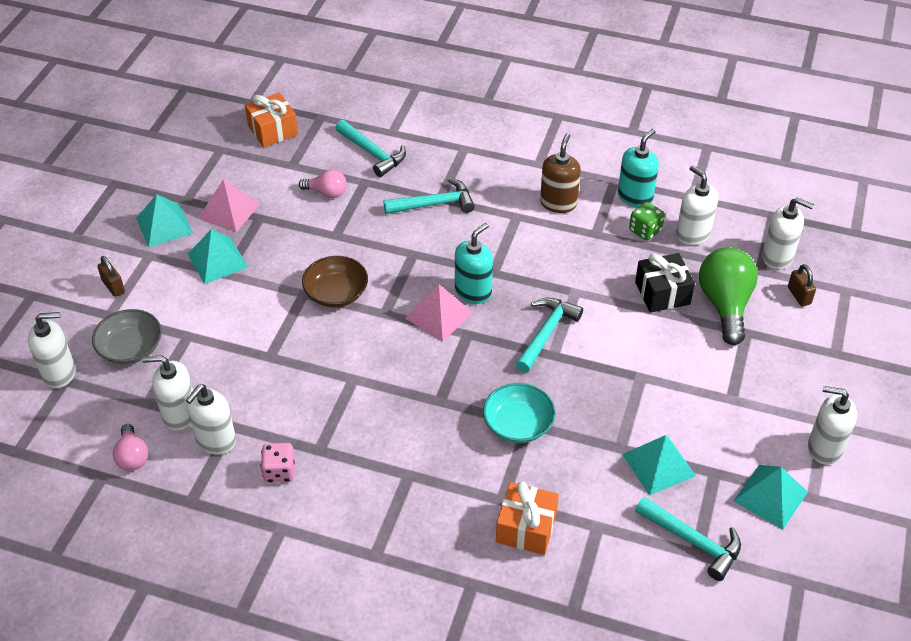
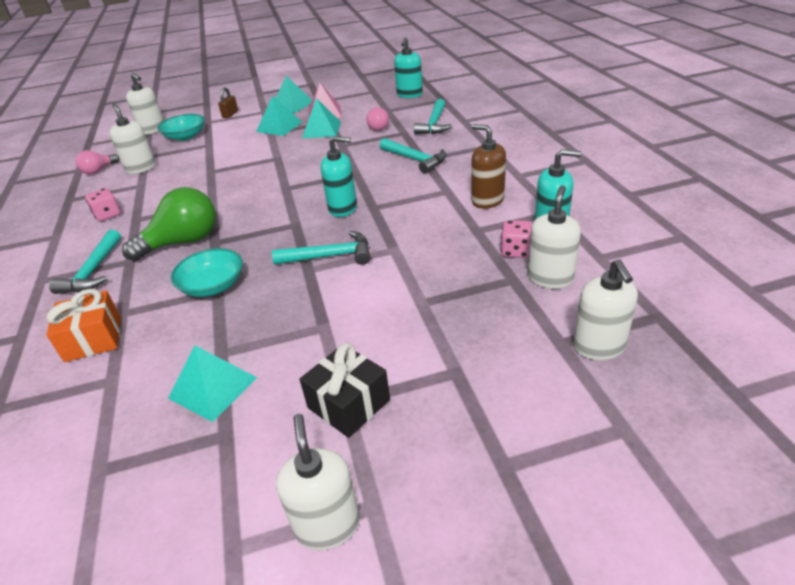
camera: 60 degrees right, 10 degrees down
grey bowl [92,309,162,364] -> turquoise bowl [158,114,205,141]
white soap dispenser [186,384,236,455] -> none
orange gift [245,93,298,148] -> turquoise soap dispenser [394,37,423,98]
brown bowl [302,256,368,307] -> none
pink pyramid [405,284,473,342] -> none
brown soap dispenser [540,133,581,213] -> brown soap dispenser turned 120 degrees counterclockwise [471,124,506,209]
green dice [629,202,665,240] -> pink dice [501,220,532,258]
black gift [635,253,695,313] -> black gift moved to [300,343,390,438]
turquoise hammer [635,497,741,581] -> turquoise hammer moved to [49,230,121,294]
green light bulb [699,247,758,345] -> green light bulb moved to [122,187,216,261]
turquoise pyramid [734,465,808,530] -> turquoise pyramid moved to [302,98,341,138]
brown padlock [788,264,816,306] -> none

